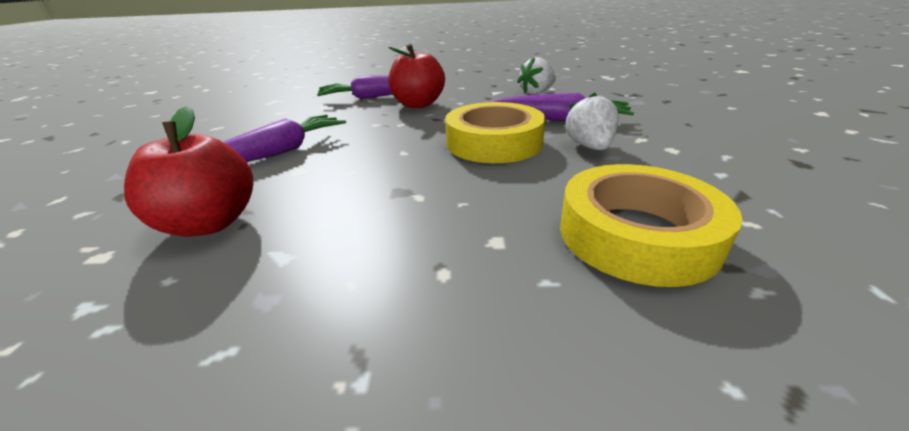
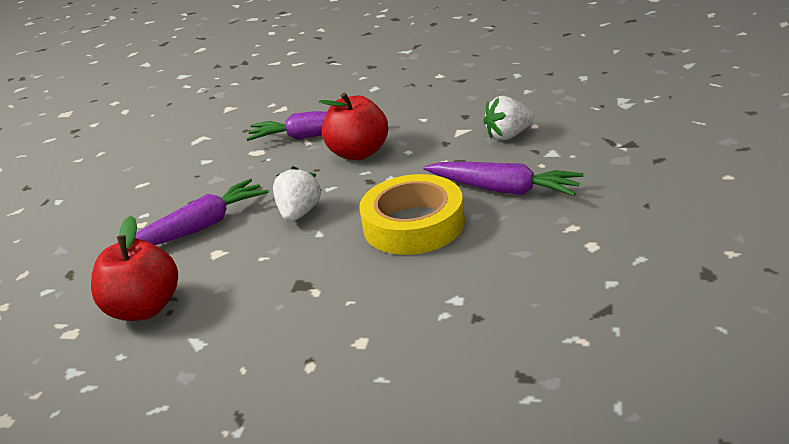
camera: 15 degrees right, 0 degrees up
yellow tape [560,164,742,287] -> none
white strawberry [565,93,619,150] -> white strawberry moved to [273,166,322,222]

